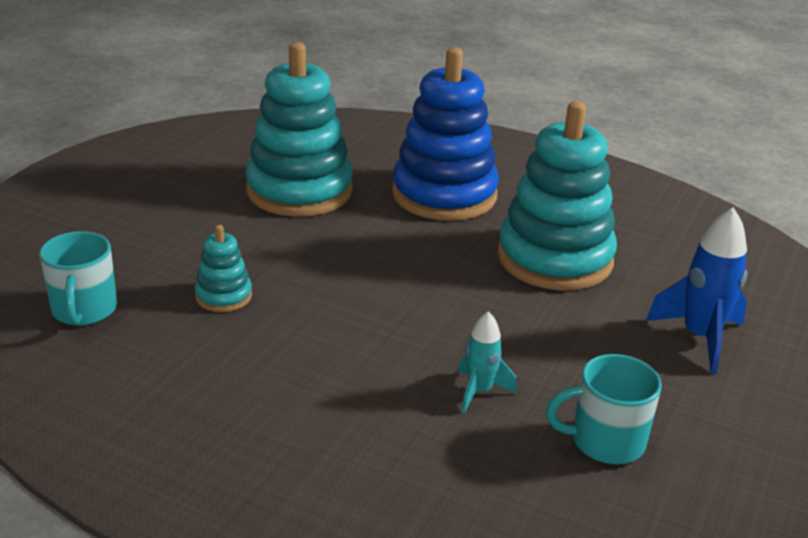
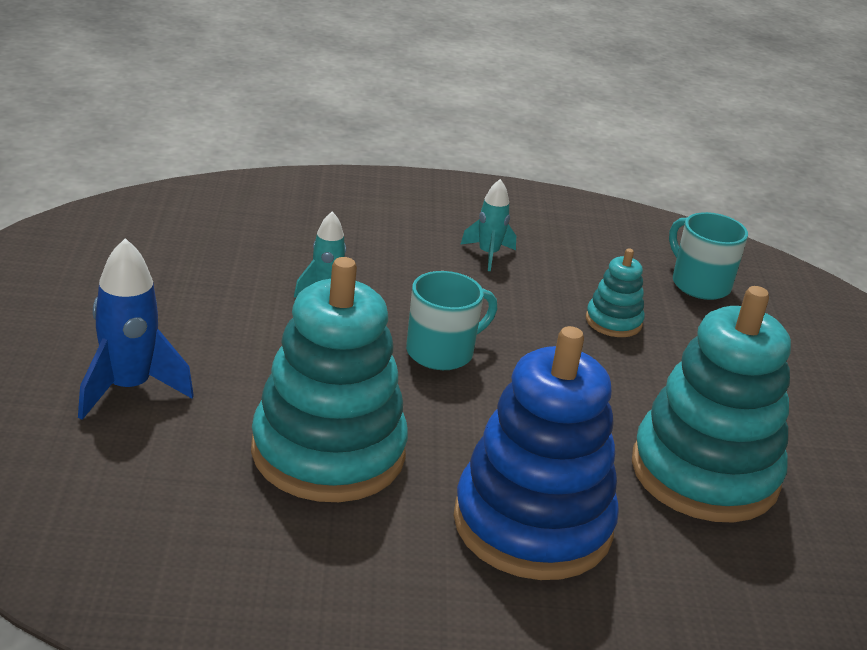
camera: 150 degrees right, 0 degrees up
turquoise mug [546,354,662,464] -> turquoise mug moved to [406,271,497,370]
none -> turquoise rocket [460,179,516,271]

